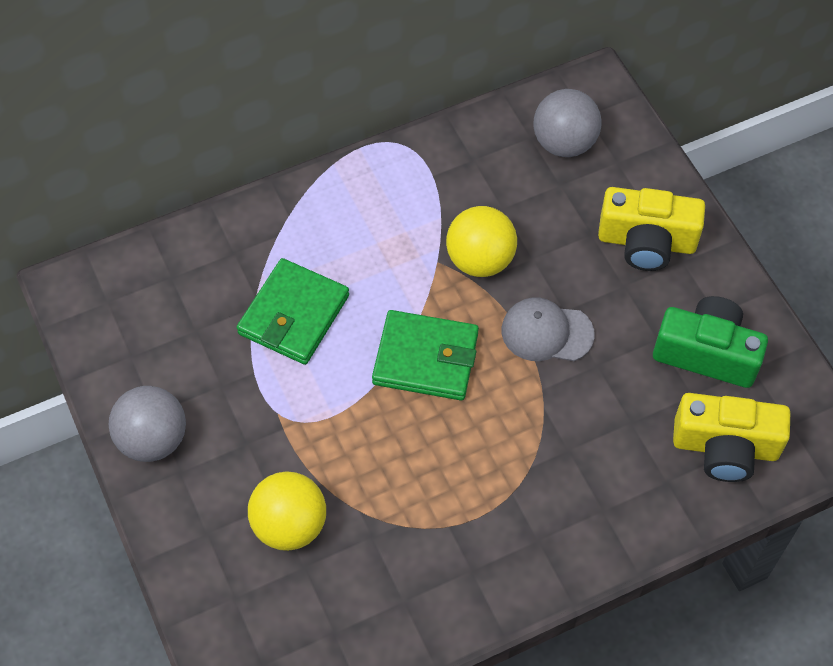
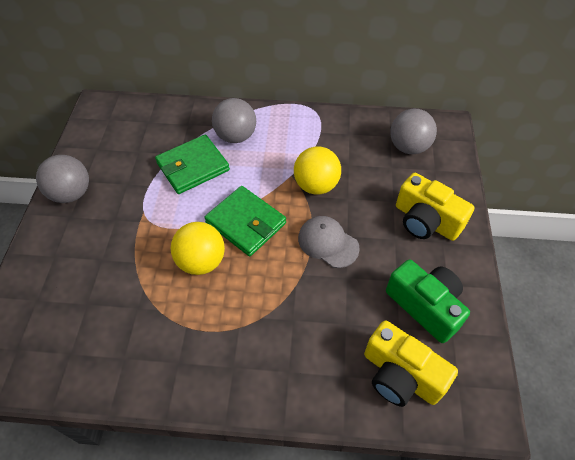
camera: 30 degrees right, 5 degrees down
yellow ball [248,471,326,551] -> yellow ball moved to [171,222,225,275]
none -> grey ball [212,98,256,143]

